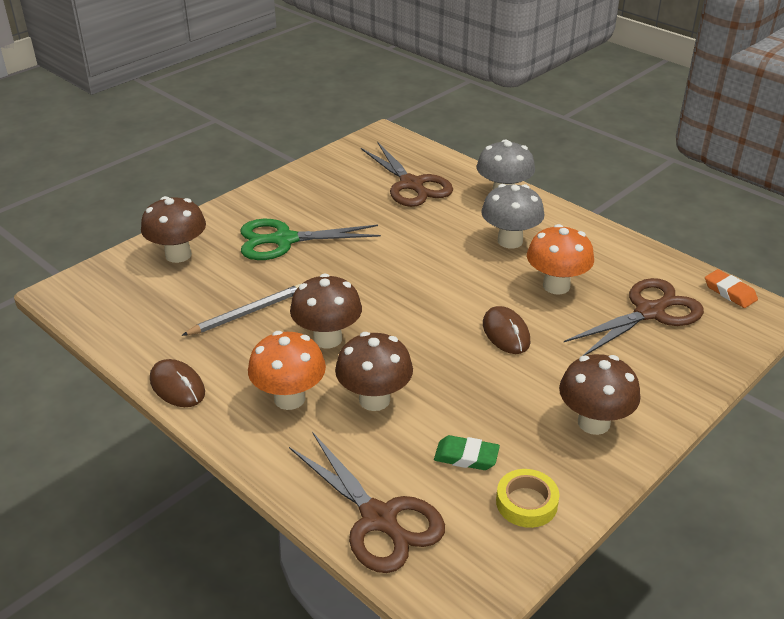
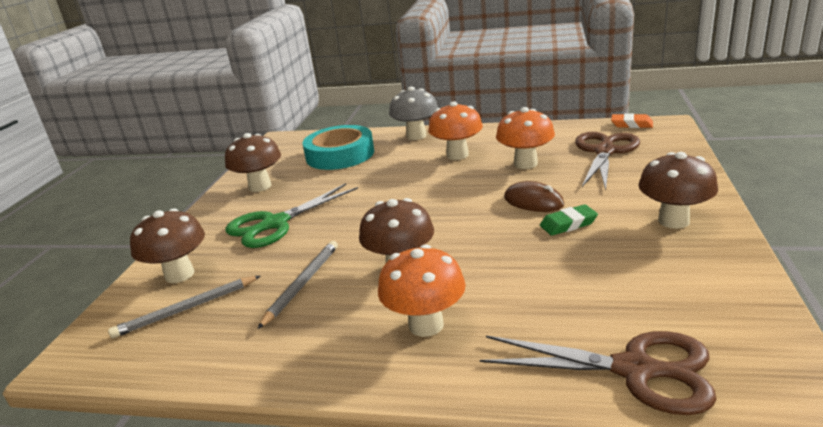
camera: 30 degrees left, 10 degrees down
brown mouse [150,359,205,407] -> none
brown mushroom [335,332,413,411] -> brown mushroom moved to [225,133,281,192]
brown scissors [361,142,453,207] -> turquoise tape [303,125,374,170]
green eraser [434,435,500,470] -> green eraser moved to [540,204,598,236]
grey mushroom [481,184,545,248] -> orange mushroom [428,101,483,160]
yellow tape [496,469,560,528] -> none
none -> grey pencil [108,276,260,338]

